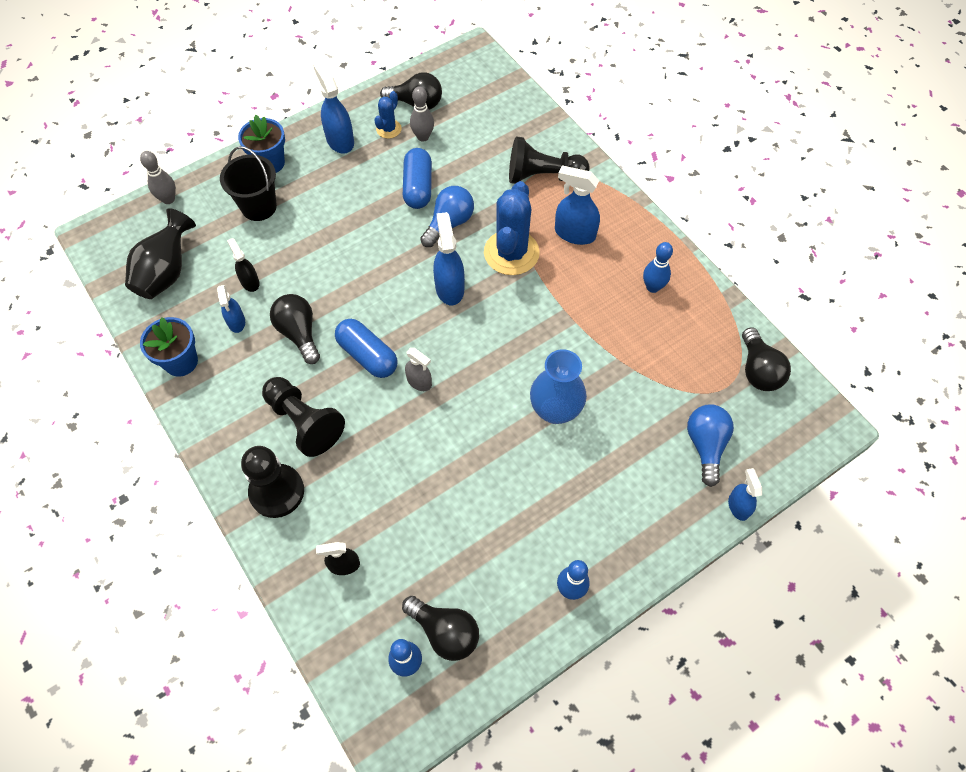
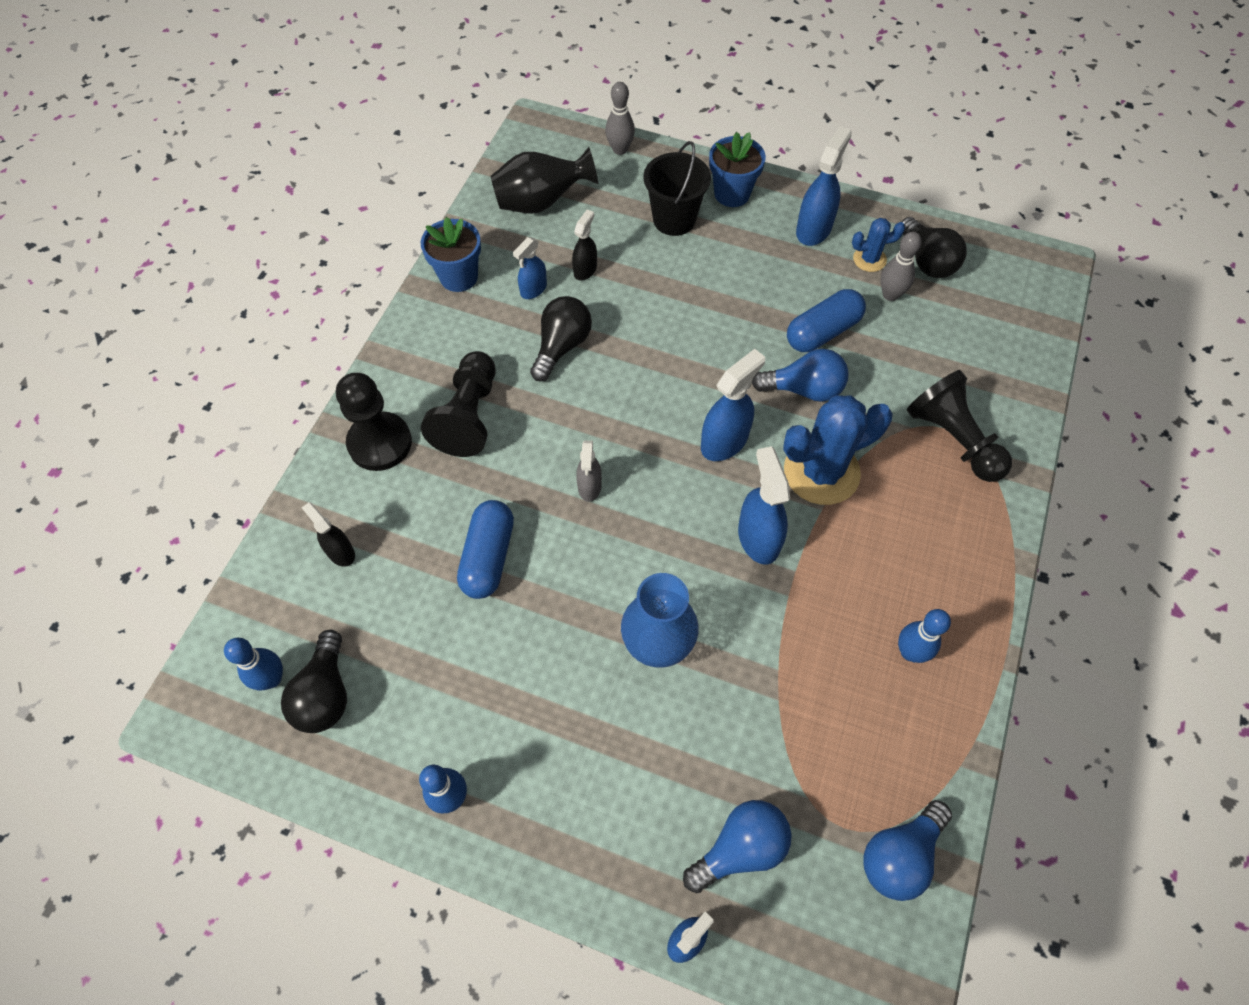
camera: 55 degrees right, 0 degrees up
blue capsule [335,319,397,378] -> blue capsule moved to [457,500,514,599]
blue spray bottle [555,166,600,245] -> blue spray bottle moved to [738,446,790,565]
black light bulb [742,327,791,391] -> blue light bulb [863,800,952,901]

